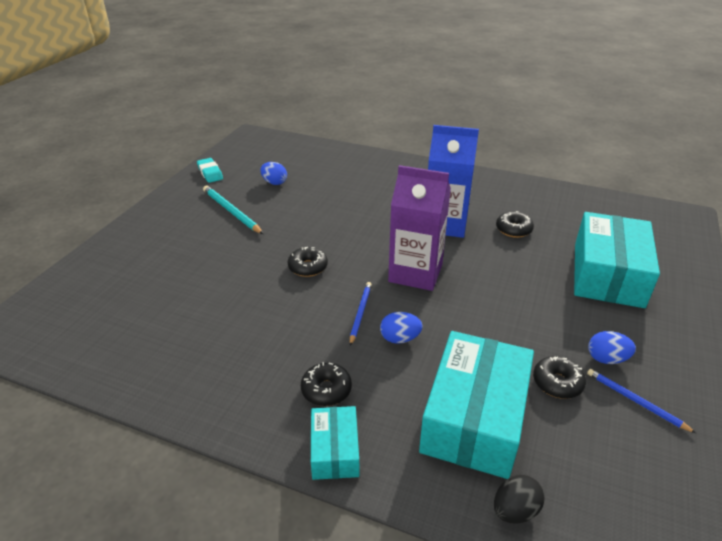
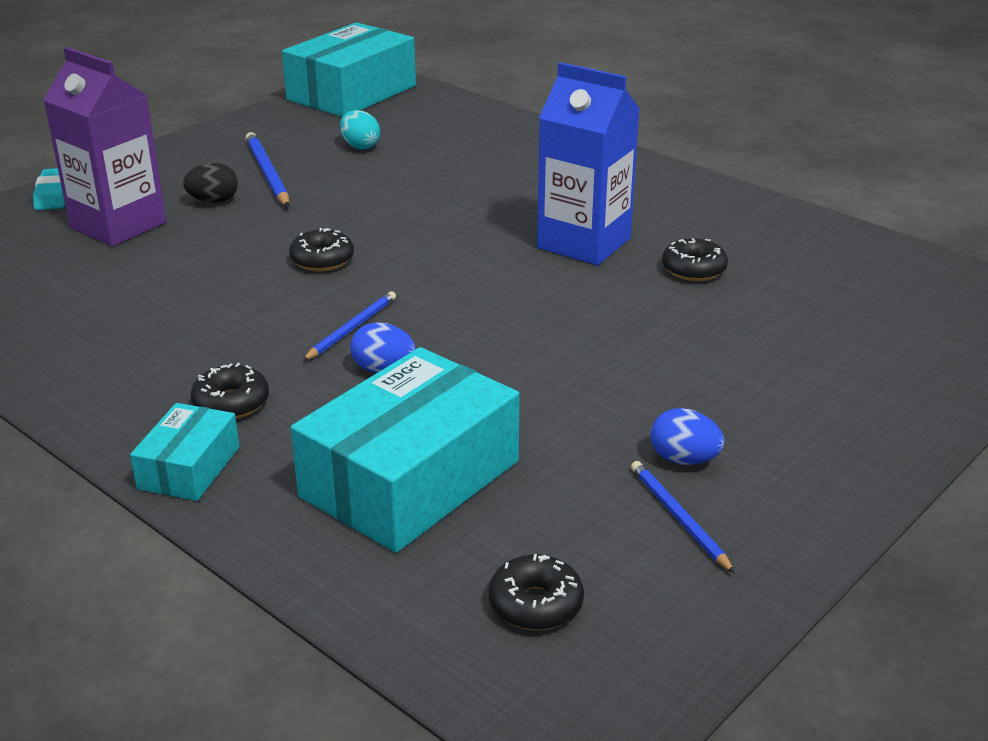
camera: 20 degrees right, 5 degrees down
turquoise eraser [197,158,223,183] -> turquoise eraser moved to [33,168,65,210]
turquoise pencil [203,185,263,234] -> blue pencil [246,132,289,207]
blue egg [260,162,287,185] -> turquoise egg [340,110,380,150]
purple carton [388,165,451,291] -> purple carton moved to [43,47,166,246]
black egg [494,475,544,524] -> black egg moved to [183,163,238,203]
black donut [533,356,586,399] -> black donut moved to [489,554,584,630]
turquoise box [574,212,660,308] -> turquoise box moved to [282,22,416,117]

